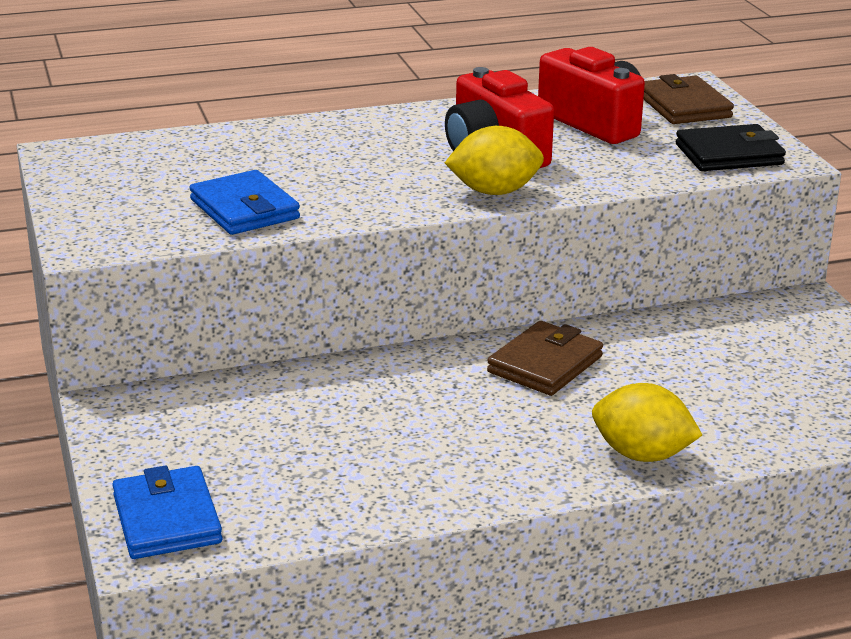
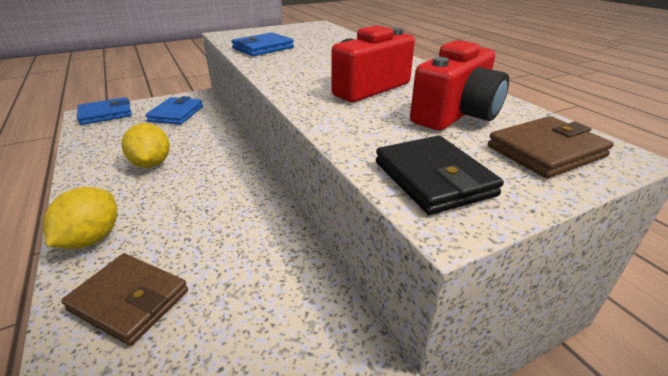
camera: 80 degrees right, 5 degrees up
yellow lemon [445,126,544,195] -> yellow lemon moved to [122,123,170,168]
brown wallet [487,321,603,396] -> brown wallet moved to [61,254,188,346]
none -> blue wallet [145,96,203,125]

